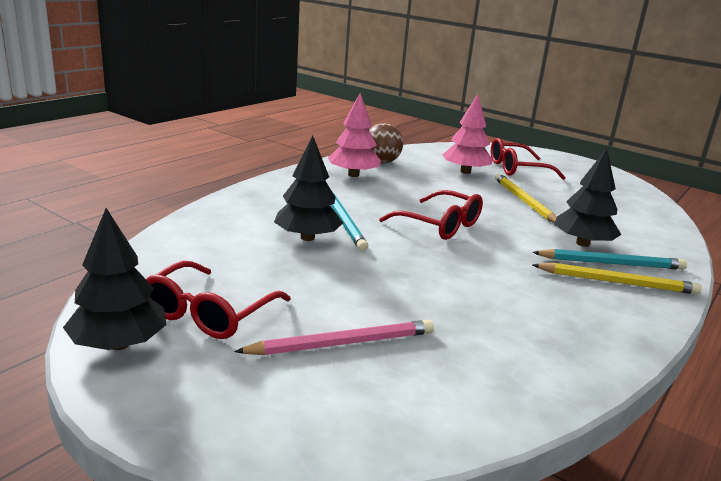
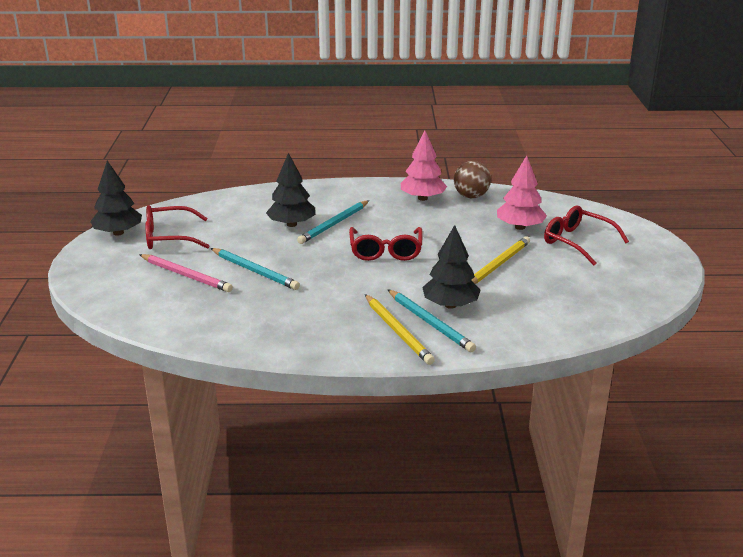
camera: 55 degrees right, 5 degrees up
none -> turquoise pencil [210,248,300,290]

